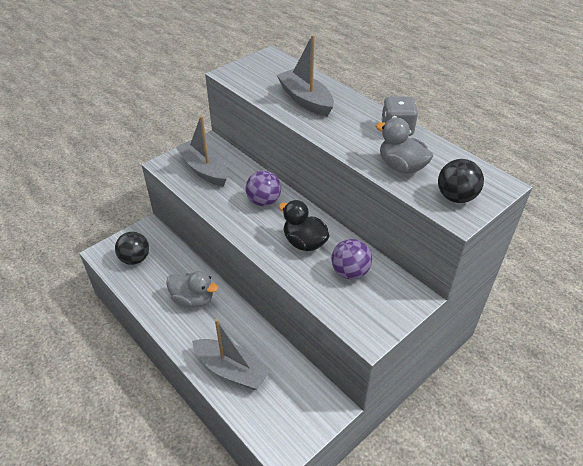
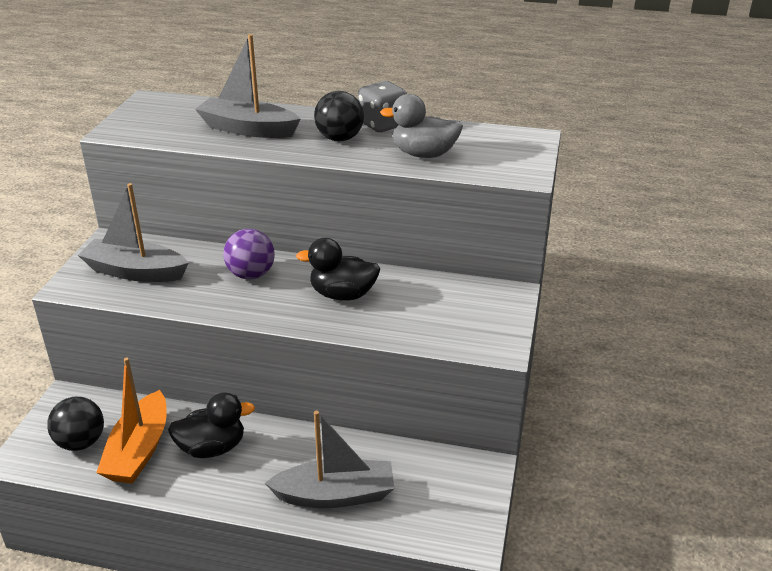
camera: 35 degrees left, 10 degrees down
grey duck [166,271,218,307] -> black duck [168,392,255,458]
purple ball [332,239,372,279] -> none
black ball [438,159,484,203] -> black ball moved to [314,91,364,142]
none -> orange boat [96,357,167,484]

